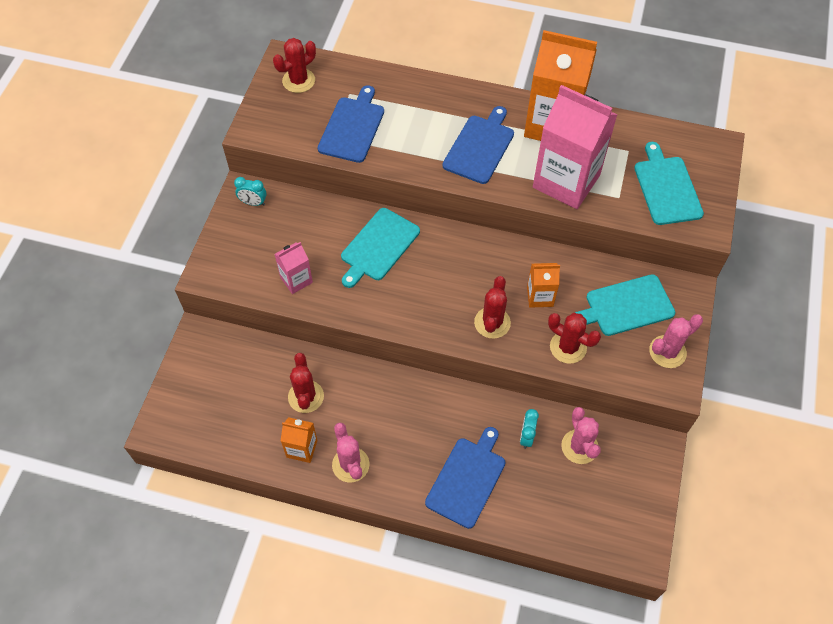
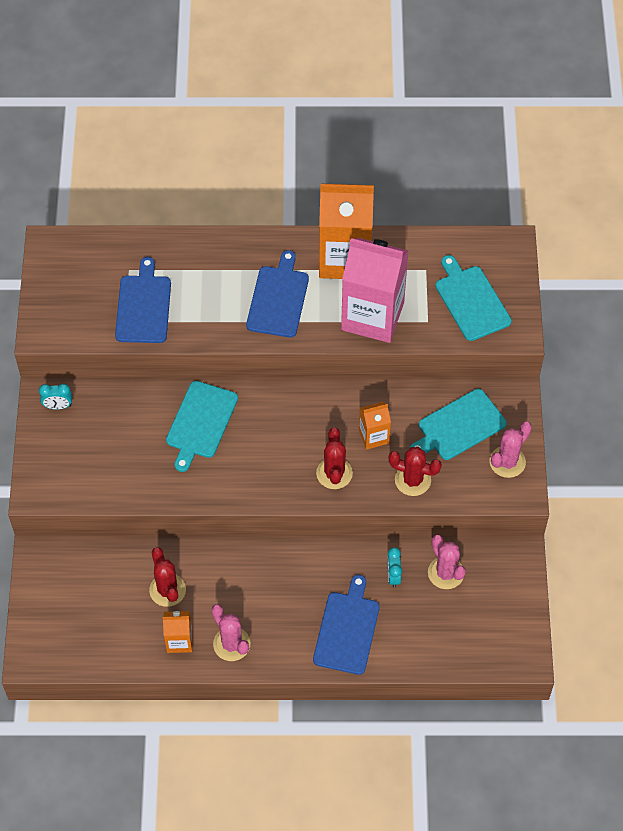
camera: 15 degrees left, 0 degrees up
red cactus [273,38,316,93] -> none
pink carton [274,242,313,294] -> none

